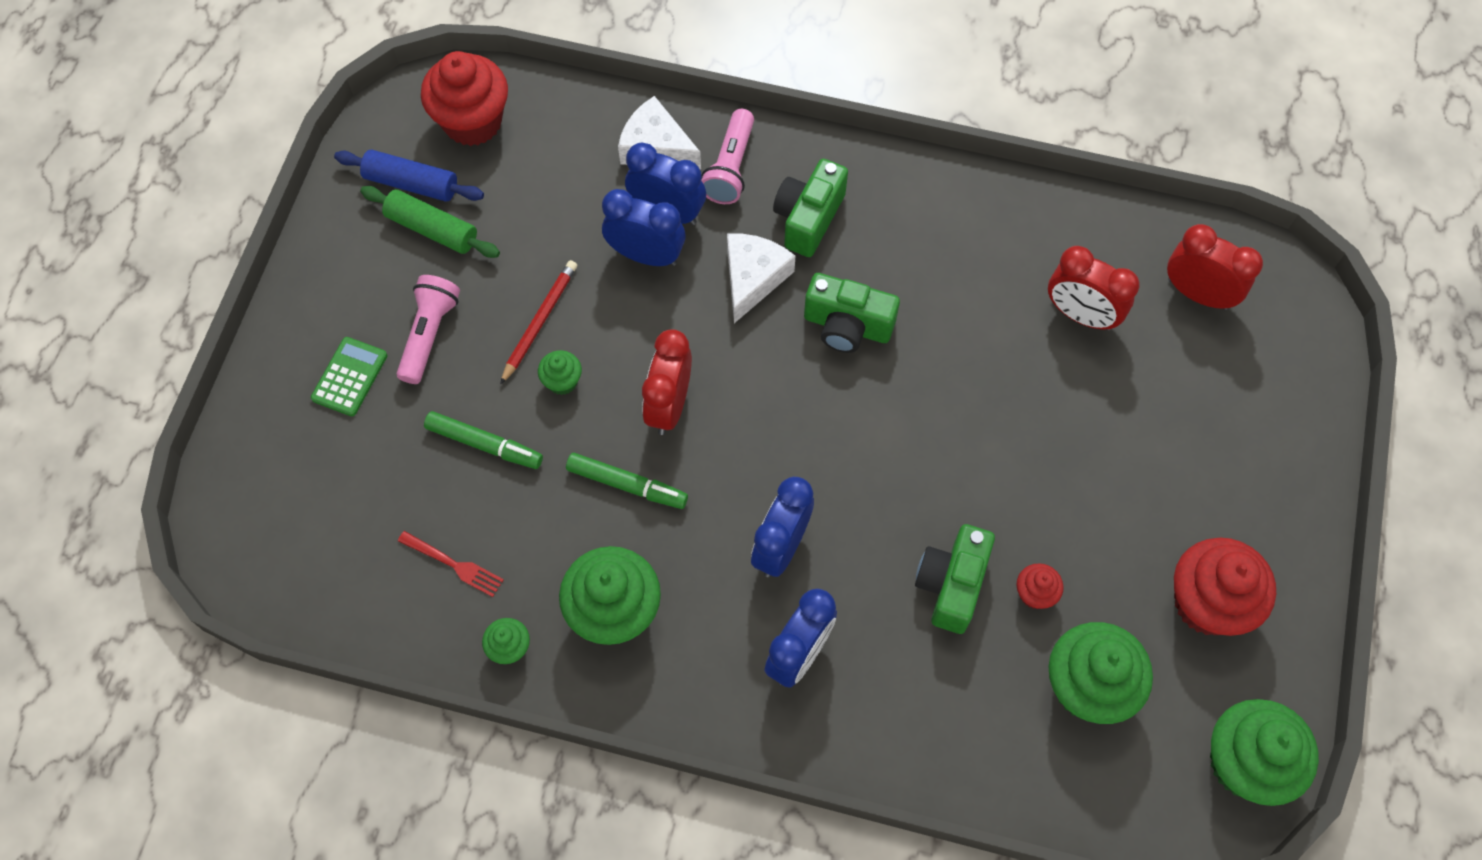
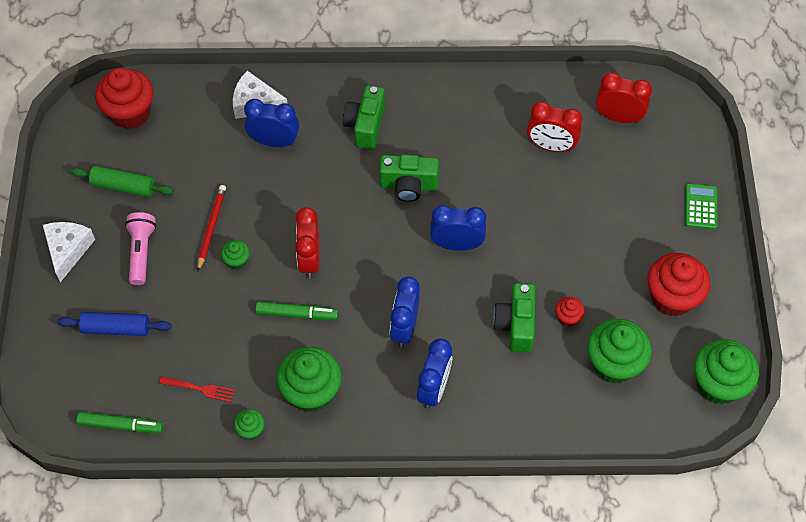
camera: 15 degrees left, 5 degrees down
green calculator [311,337,387,416] -> green calculator moved to [685,184,718,229]
blue rolling pin [334,150,484,202] -> blue rolling pin moved to [57,312,172,336]
green marker [424,411,543,469] -> green marker moved to [76,412,164,433]
blue clock [602,189,686,266] -> blue clock moved to [430,205,486,251]
pink flashlight [701,109,754,204] -> none
white cheese [727,233,795,323] -> white cheese moved to [43,222,95,282]

